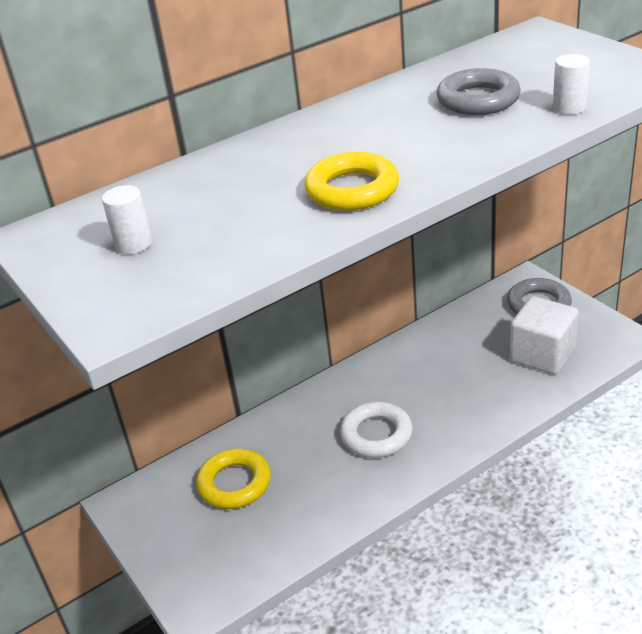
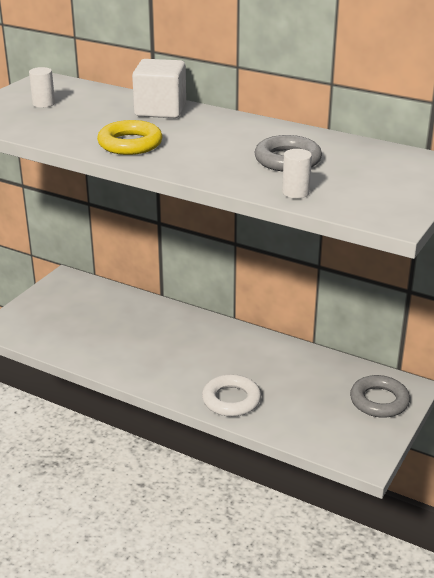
camera: 60 degrees right, 5 degrees down
yellow ring [196,448,271,509] -> none
white ring [340,402,413,458] -> white ring moved to [202,374,261,417]
white cube [510,296,579,374] -> white cube moved to [132,59,186,118]

